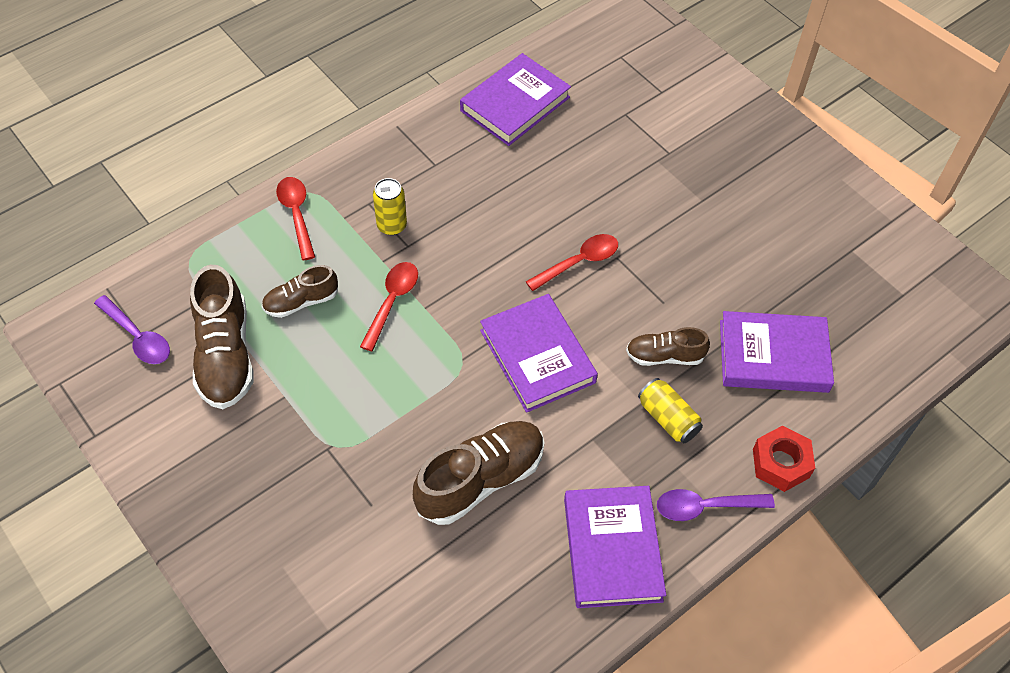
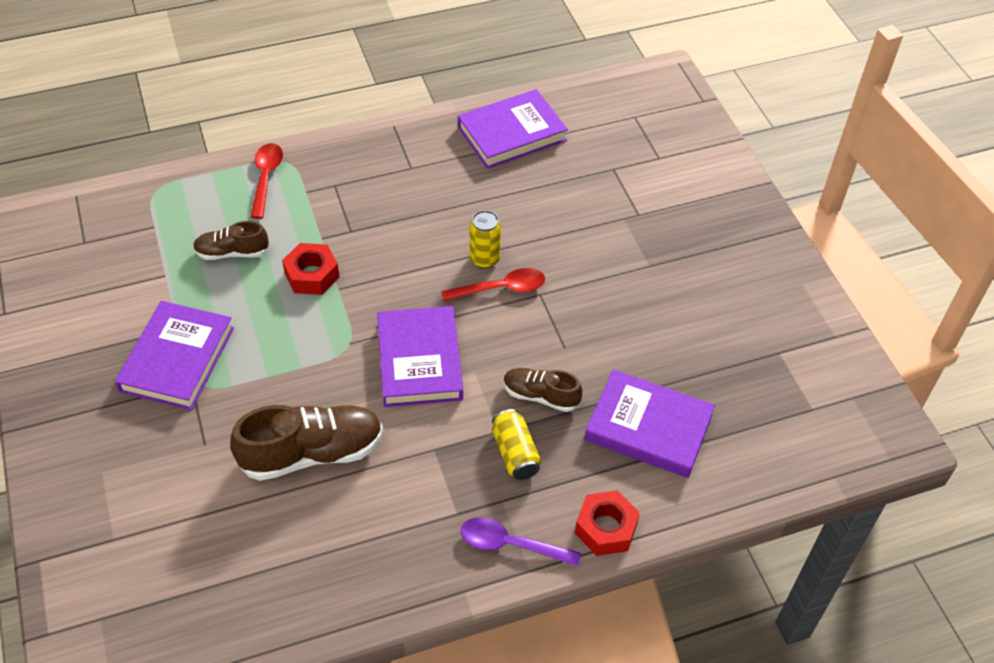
camera: 20 degrees right, 5 degrees down
purple spoon [94,295,170,364] -> none
brown shoe [190,265,254,409] -> none
red spoon [360,262,418,351] -> red nut [282,243,339,295]
yellow can [373,178,407,235] -> yellow can moved to [470,210,501,268]
purple book [564,486,666,608] -> purple book moved to [115,301,234,410]

